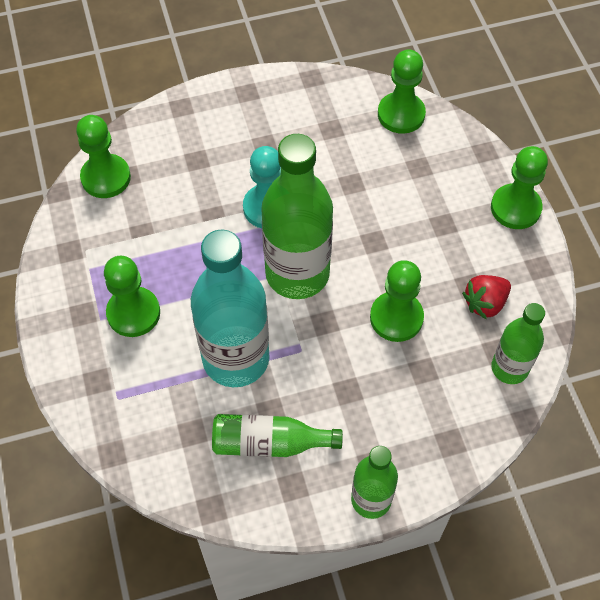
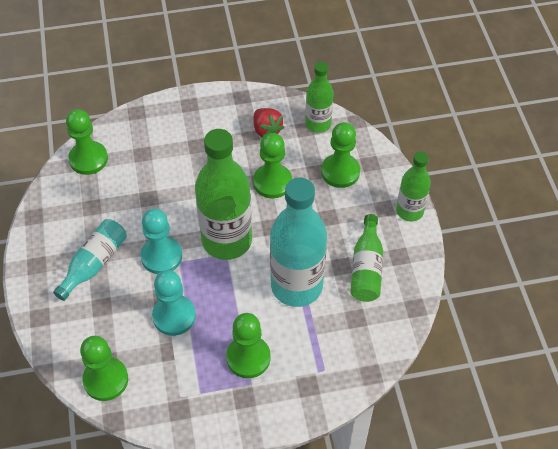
camera: 85 degrees left, 5 degrees down
green pawn [491,146,548,229] -> green pawn moved to [321,122,360,188]
none -> turquoise bottle [53,219,127,301]
none -> turquoise pawn [152,270,196,336]

